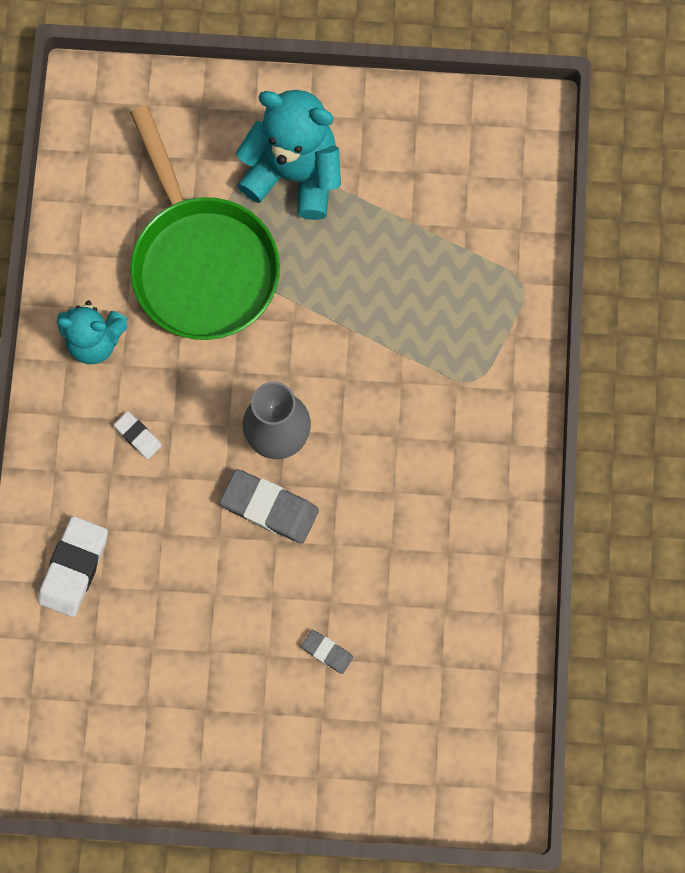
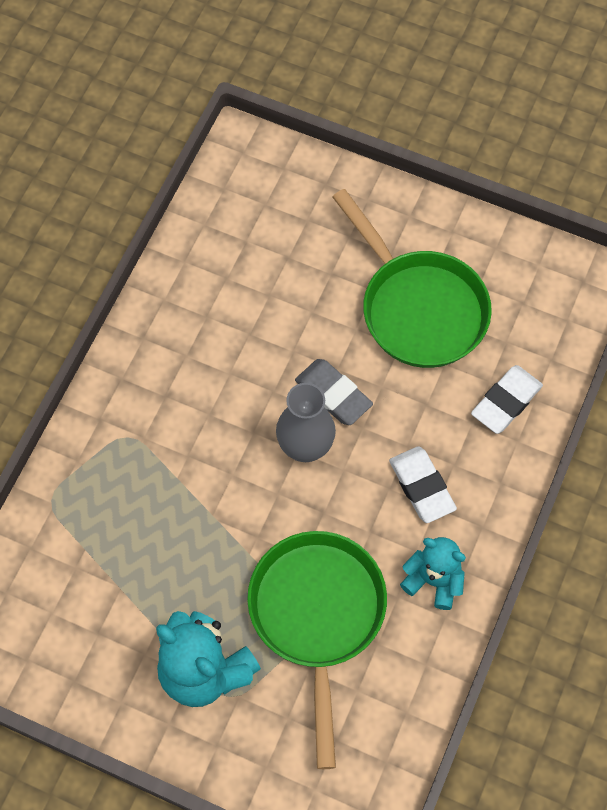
camera: 160 degrees left, 10 degrees down
white eraser [114,412,162,459] -> white eraser [389,446,457,523], size x1.90
grey eraser [301,630,353,674] -> none
none -> green pan [332,189,492,368]

